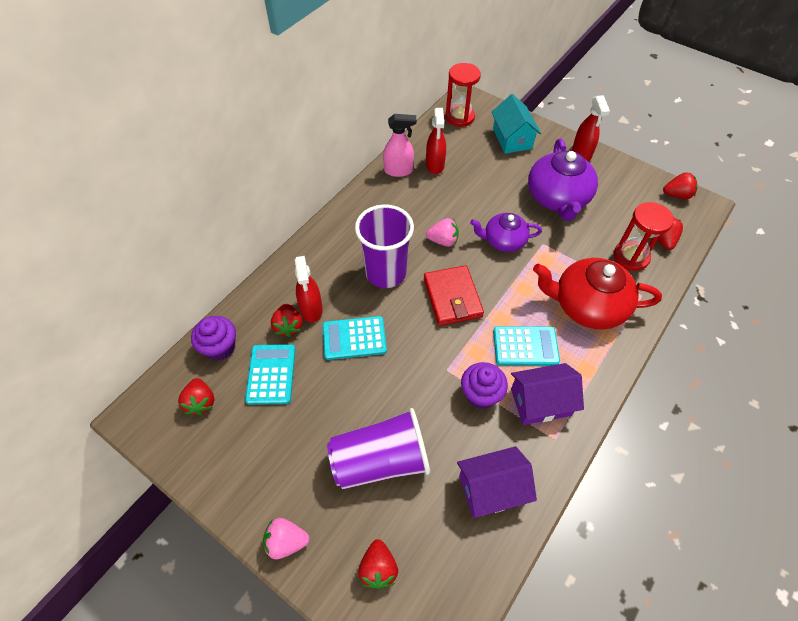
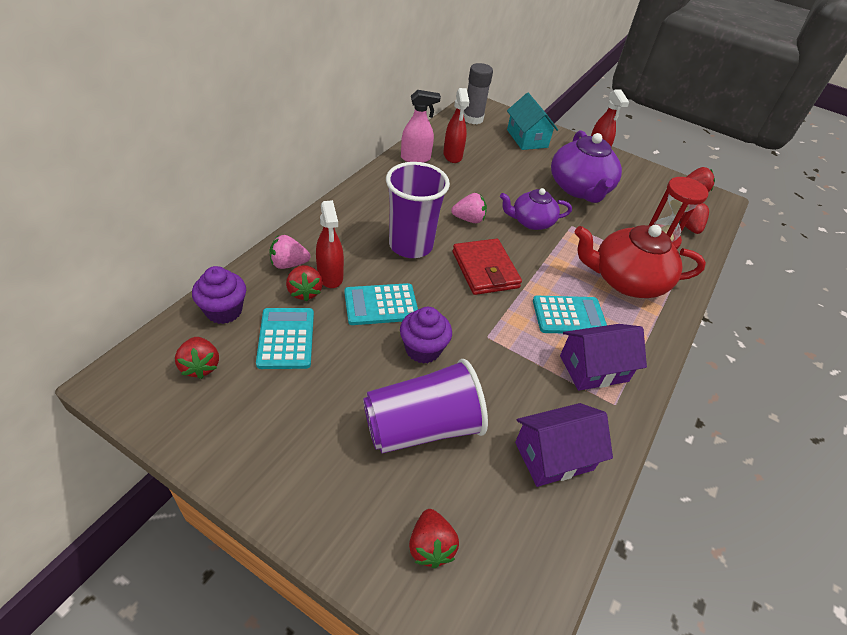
camera: 10 degrees left, 10 degrees down
pink strawberry [263,518,310,559] -> pink strawberry moved to [269,235,310,269]
red hourglass [445,63,481,127] -> grey glue stick [464,63,493,124]
purple cupcake [461,362,508,409] -> purple cupcake moved to [400,307,452,364]

